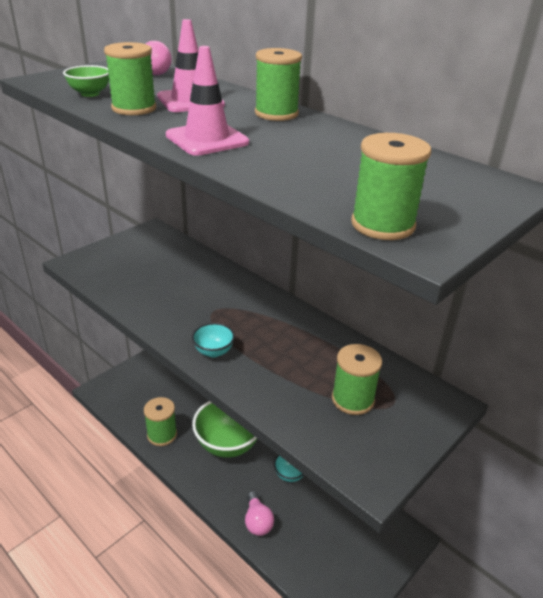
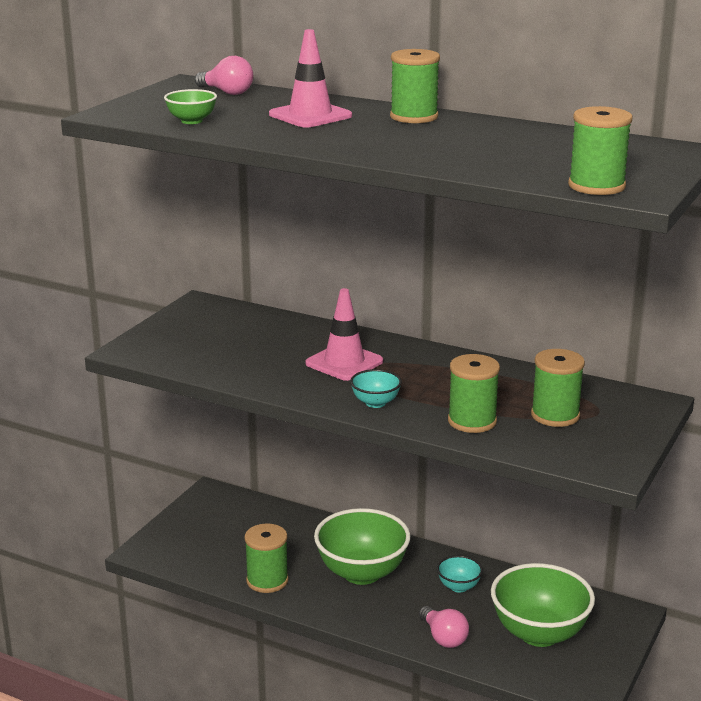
camera: 15 degrees left, 10 degrees down
green spool [104,42,156,115] -> green spool moved to [448,354,500,433]
pink traffic cone [166,46,249,156] -> pink traffic cone moved to [305,288,383,381]
none -> green bowl [491,563,595,647]

